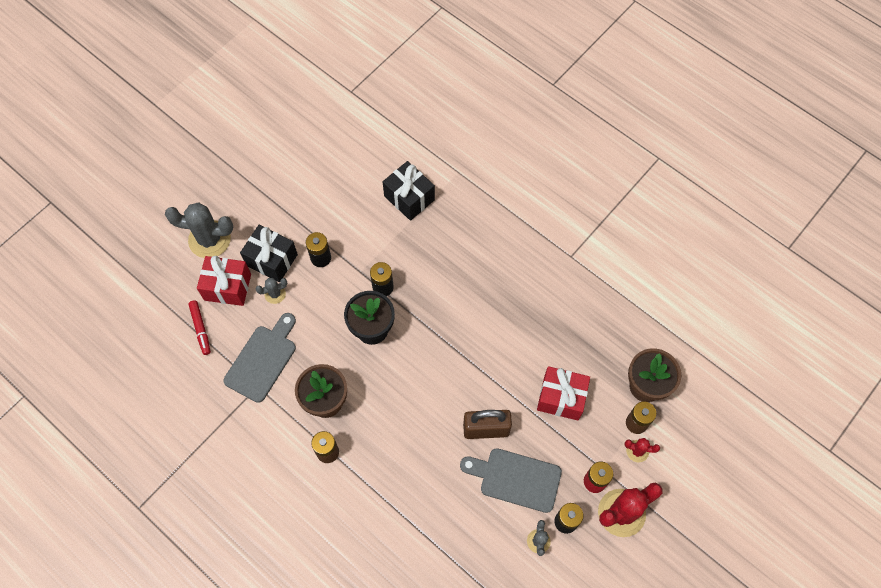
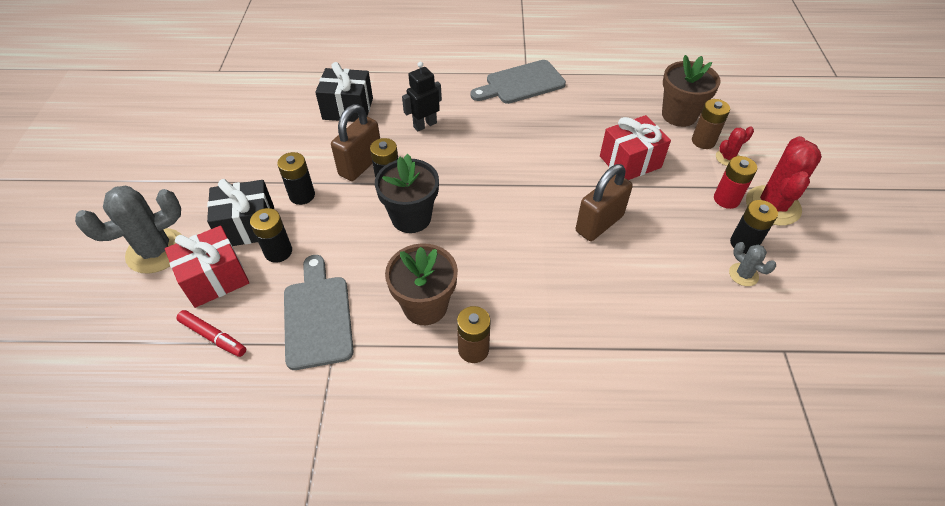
camera: 40 degrees left, 15 degrees down
grey cactus [256,278,288,304] -> black battery [250,208,292,263]
grey cutting board [460,448,562,513] -> grey cutting board moved to [470,60,566,104]
none -> brown padlock [331,104,380,181]
none -> black robot [402,62,442,131]

